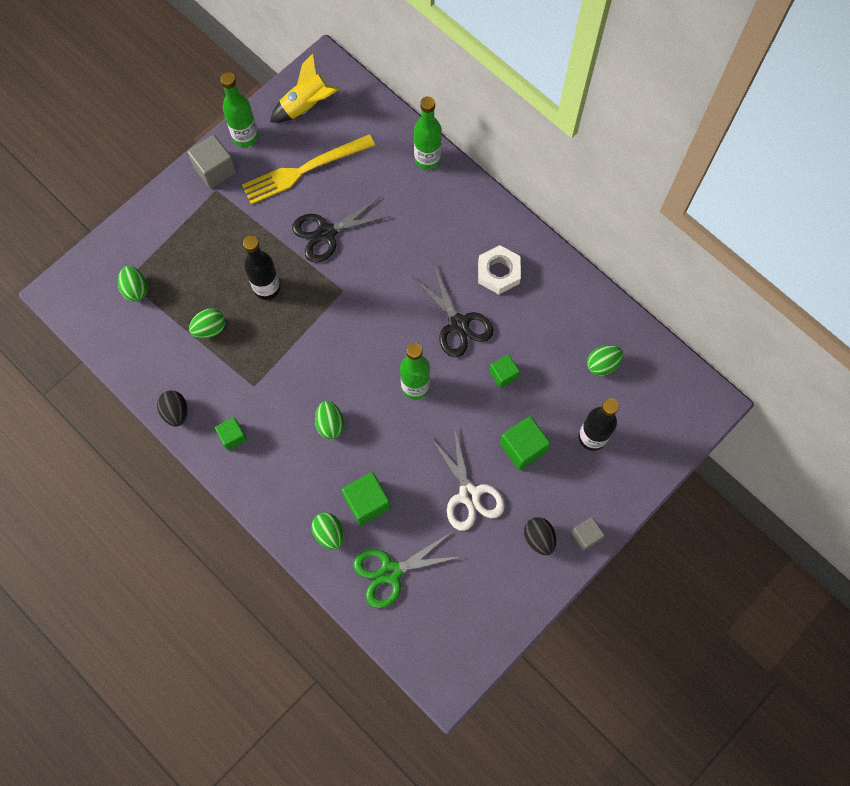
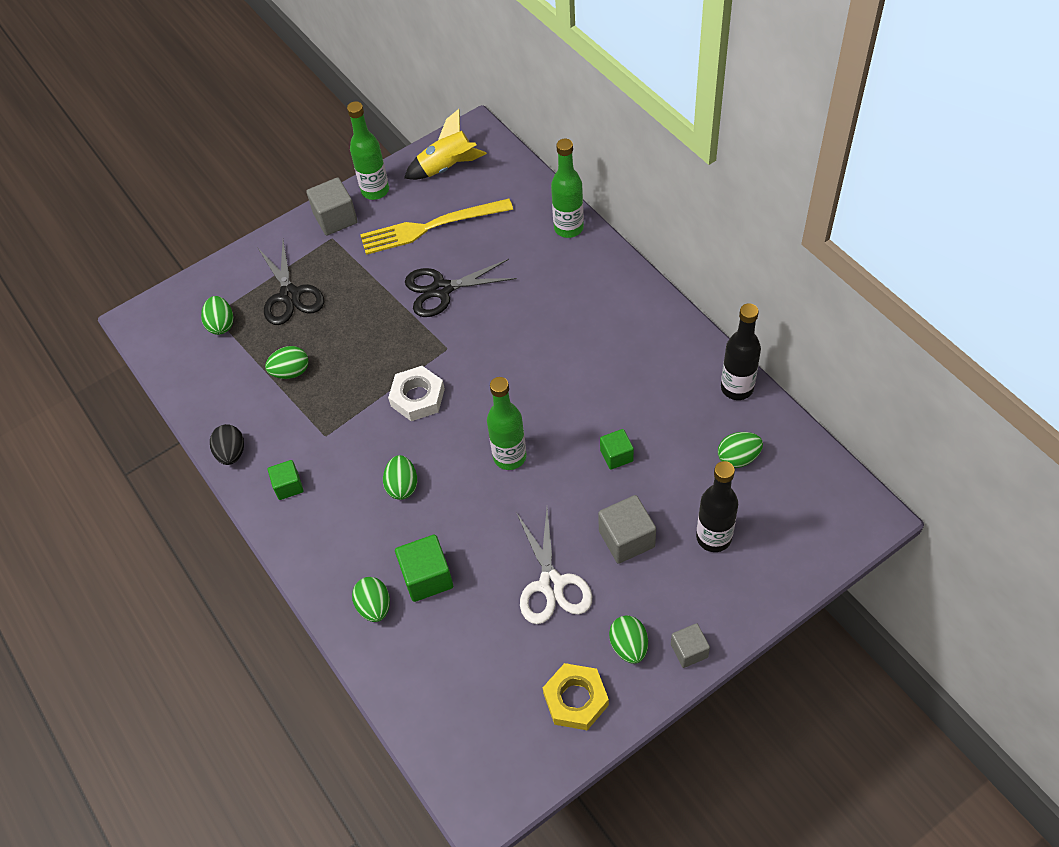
camera: 15 degrees right, 15 degrees down
black bottle [243,236,281,300] -> black bottle moved to [721,303,761,400]
green scissors [353,532,460,608] -> none
black scissors [413,265,493,357] -> black scissors moved to [257,240,324,325]
white nut [478,245,521,294] -> white nut moved to [388,366,445,421]
green cube [500,416,551,470] -> grey cube [598,495,656,564]
black egg [524,517,556,555] -> green egg [609,615,648,664]
none -> yellow nut [543,663,609,730]

